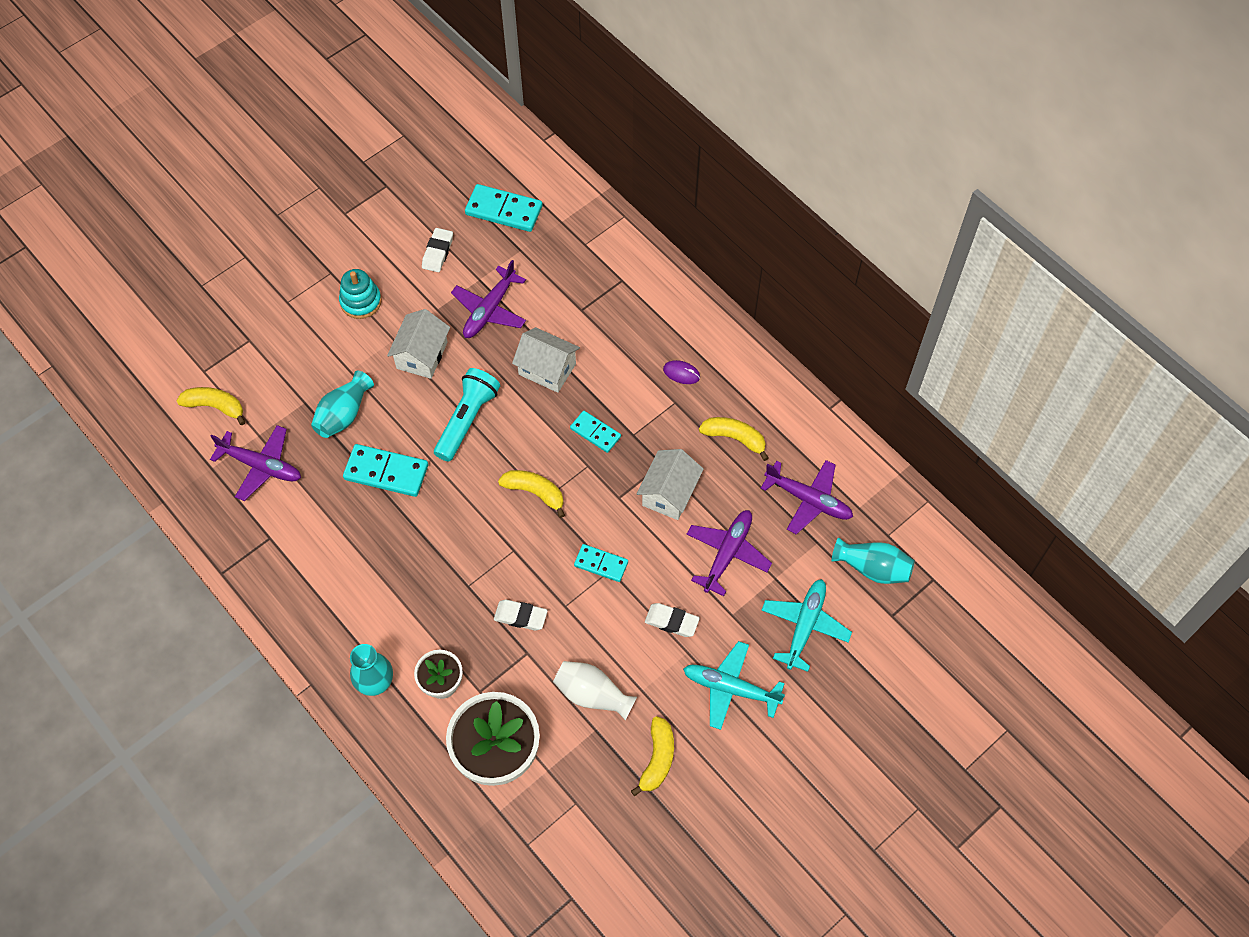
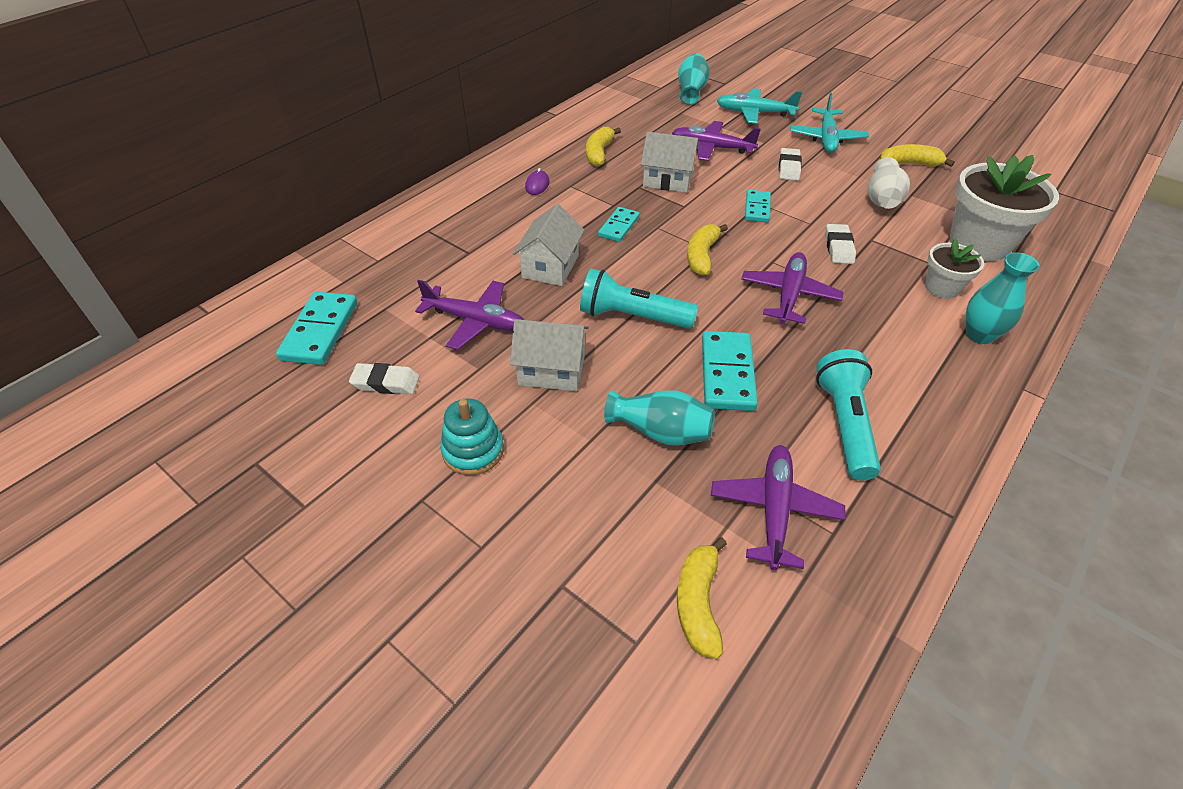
camera: 100 degrees left, 15 degrees down
purple plane [760,460,853,535] -> purple plane moved to [741,252,844,324]
none -> turquoise flashlight [816,349,881,480]

